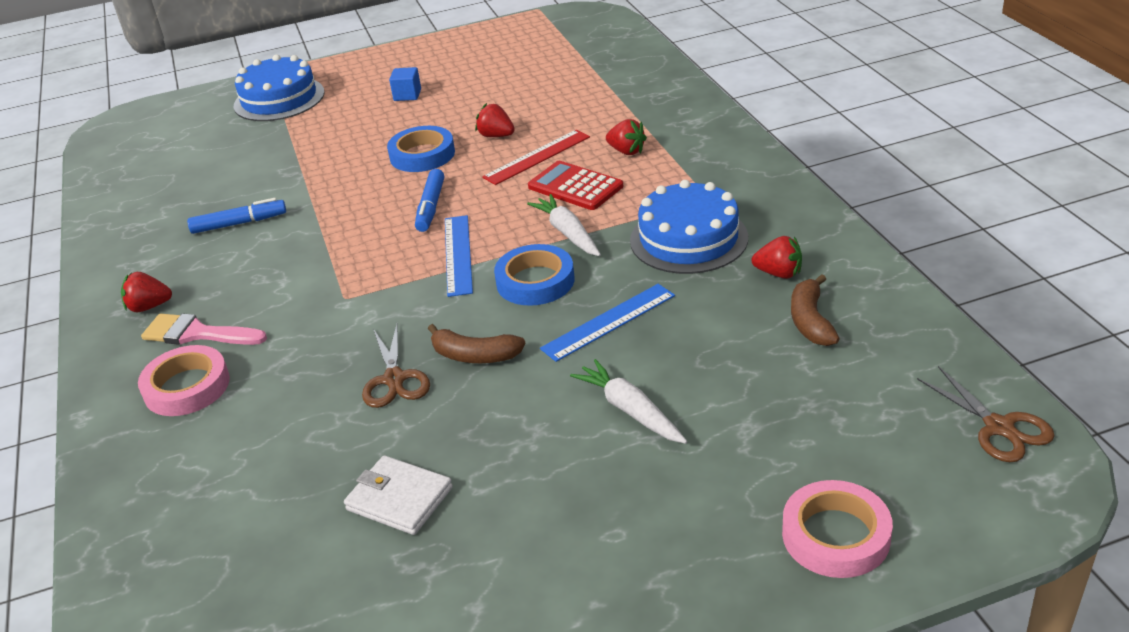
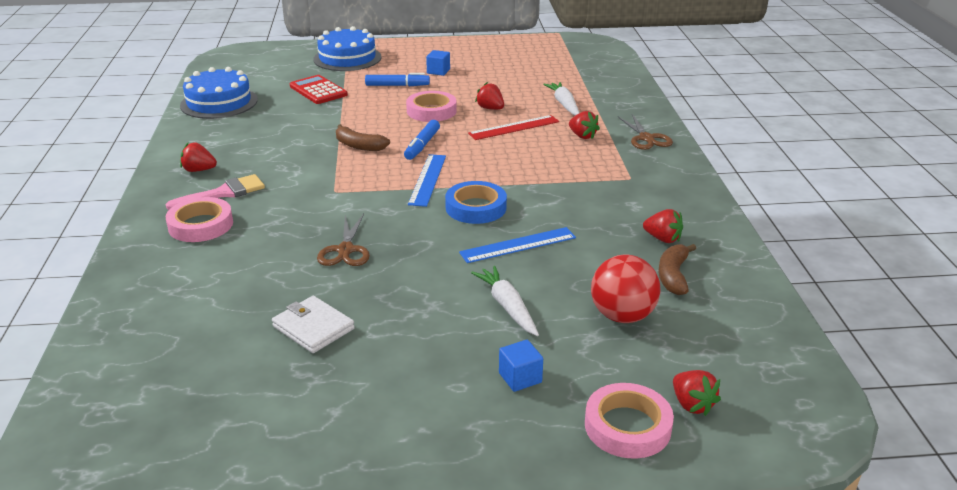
camera: 10 degrees right, 5 degrees down
pink brush [141,313,267,345] -> pink brush turned 120 degrees clockwise [165,174,265,210]
blue marker [187,198,286,234] -> blue marker moved to [365,73,430,86]
blue tape [387,126,455,172] -> pink tape [406,91,457,122]
brown banana [428,324,525,363] -> brown banana moved to [336,124,390,151]
white carrot [527,194,601,256] -> white carrot moved to [543,82,579,116]
red calculator [528,161,623,210] -> red calculator moved to [290,75,348,104]
blue cake [630,180,748,274] -> blue cake moved to [180,67,258,119]
brown scissors [917,366,1055,462] -> brown scissors moved to [618,114,673,150]
none -> blue cube [499,340,543,392]
none -> red ball [591,255,660,323]
none -> red strawberry [673,370,721,416]

